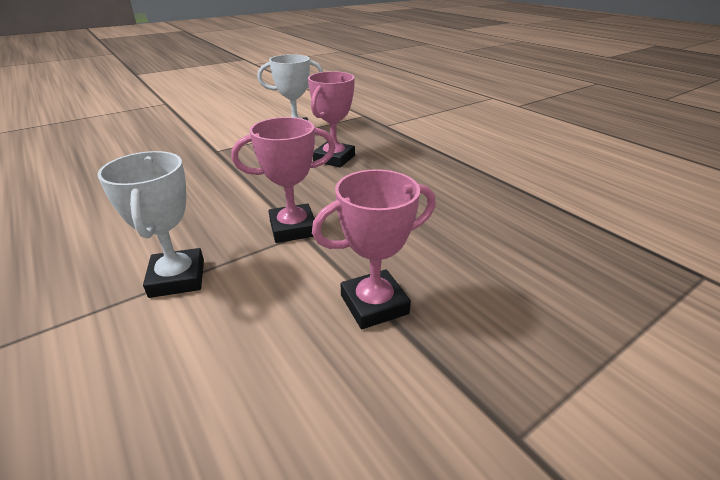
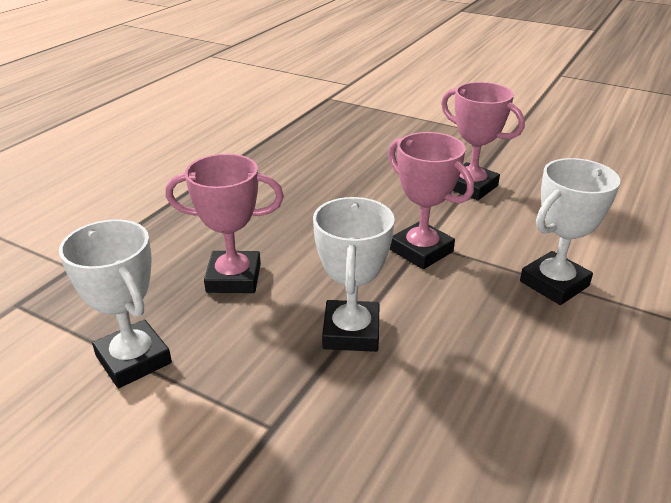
camera: 115 degrees left, 0 degrees up
none -> white trophy [313,197,395,352]

